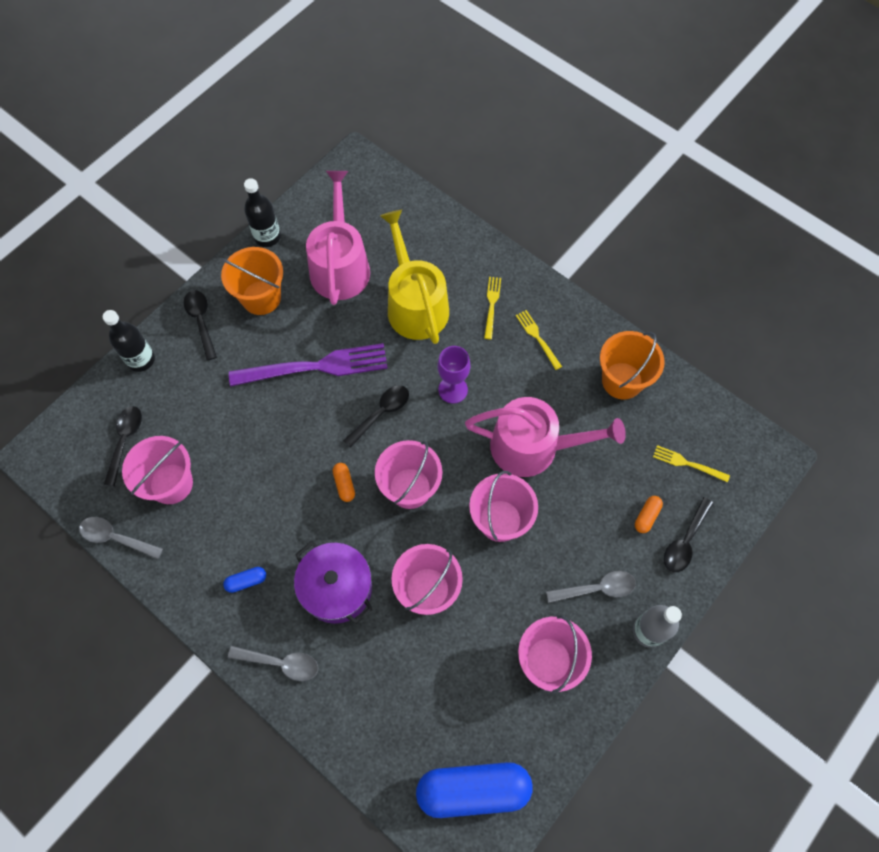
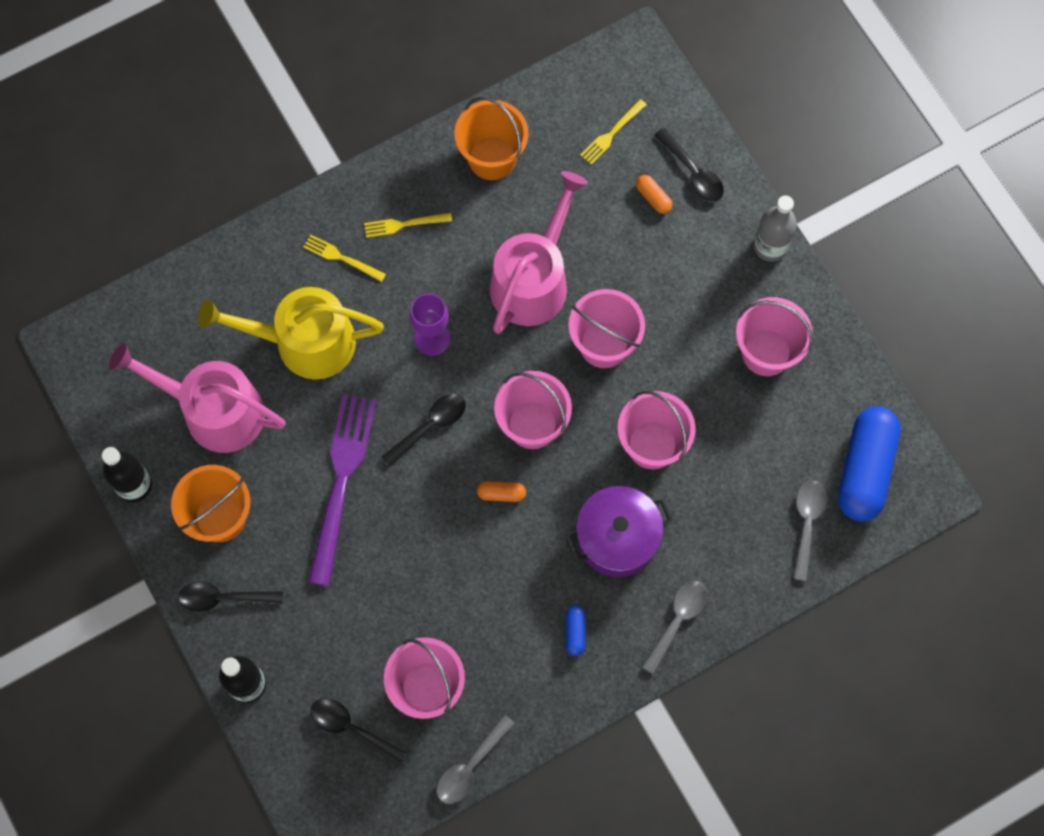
camera: 70 degrees left, 5 degrees up
black spoon [343,385,409,448] -> black spoon turned 75 degrees clockwise [382,394,466,466]
grey spoon [546,571,636,603] -> grey spoon moved to [793,480,826,581]

